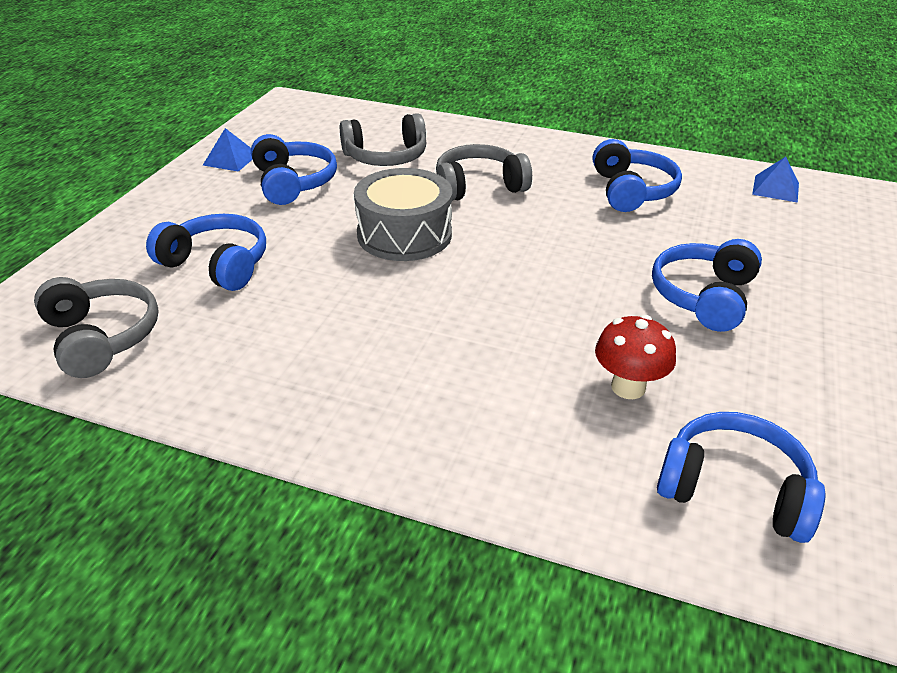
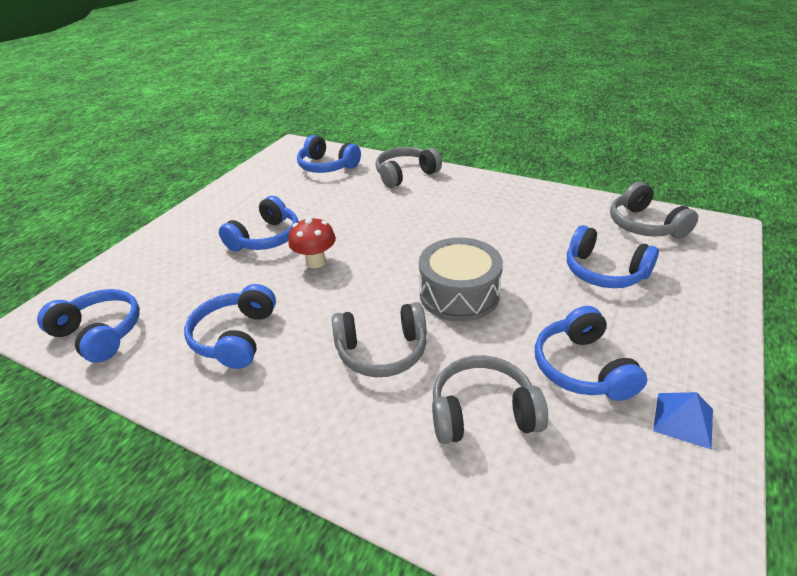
camera: 170 degrees left, 0 degrees up
red mushroom [595,315,676,399] -> red mushroom moved to [288,216,336,268]
blue pyramid [752,157,799,203] -> blue headphones [37,289,140,363]
none -> grey headphones [376,147,442,188]

